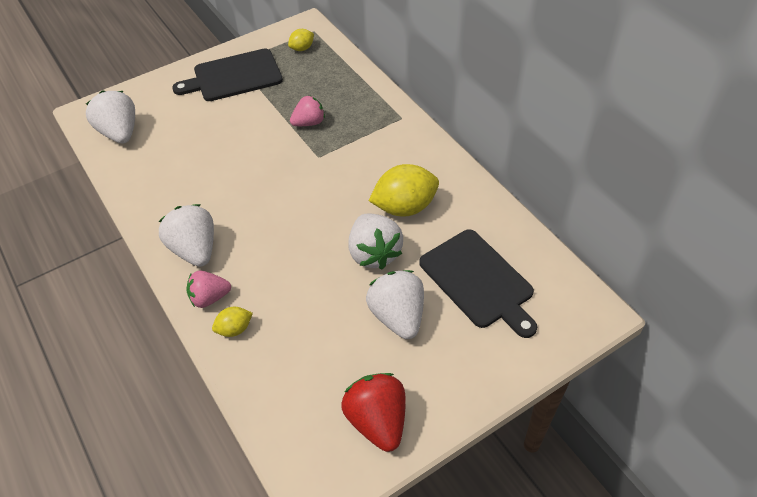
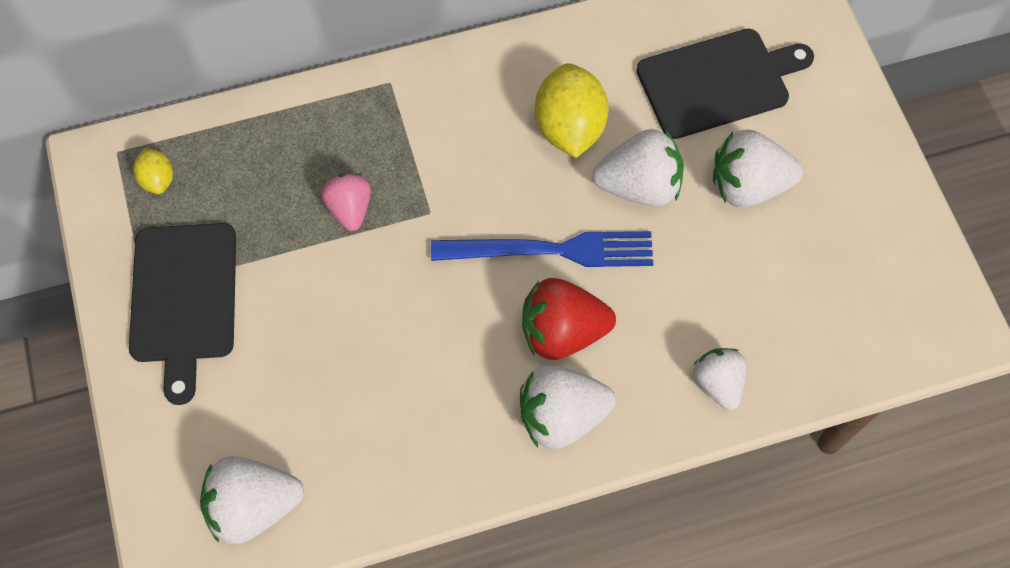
camera: 75 degrees left, 15 degrees up
pink strawberry [186,270,231,308] -> none
yellow lemon [212,307,253,337] -> white strawberry [693,348,746,410]
red strawberry [341,373,406,452] -> red strawberry moved to [522,278,616,360]
none -> blue fork [431,231,653,267]

